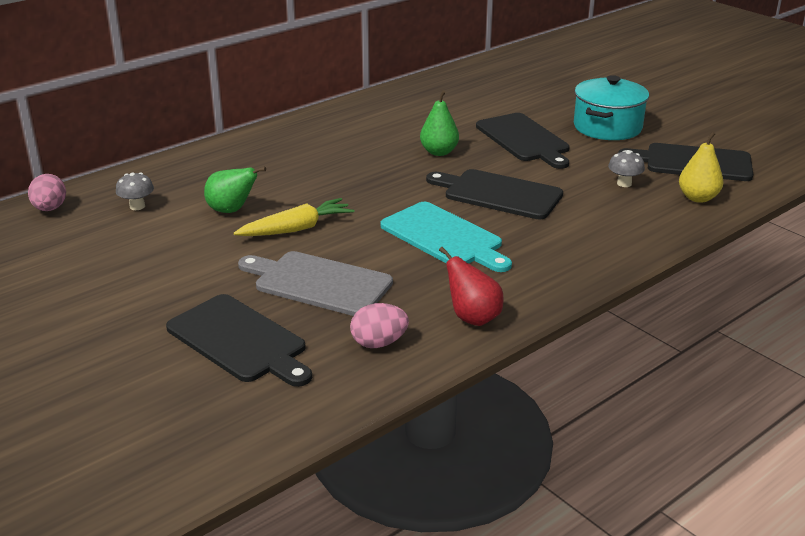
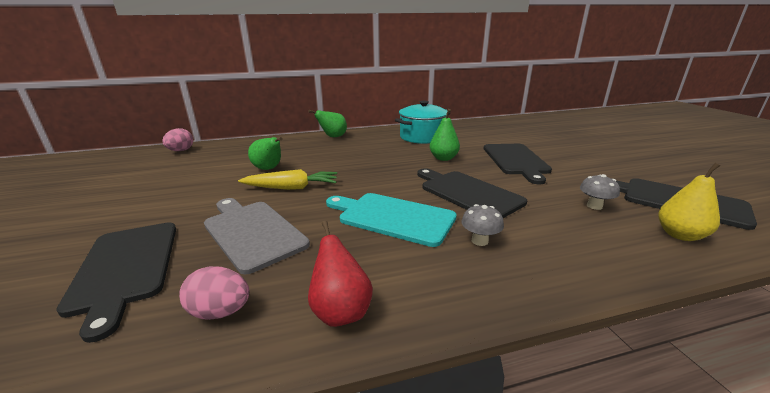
camera: 25 degrees right, 5 degrees down
grey mushroom [116,172,154,210] -> grey mushroom moved to [461,204,504,246]
turquoise cutting board [380,202,512,272] -> turquoise cutting board turned 135 degrees clockwise [326,193,457,247]
turquoise pot [574,75,649,140] -> turquoise pot moved to [395,101,450,144]
none -> green pear [308,110,347,137]

